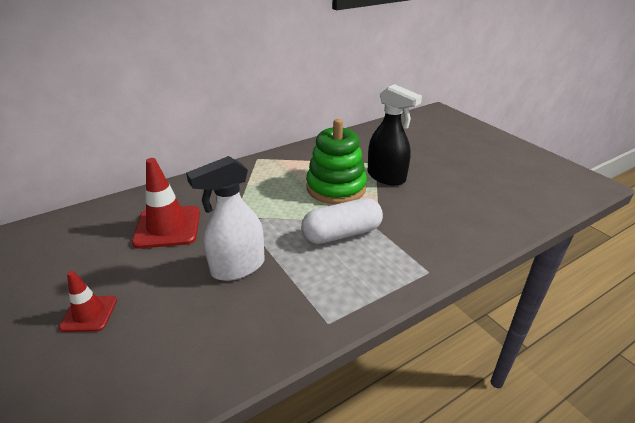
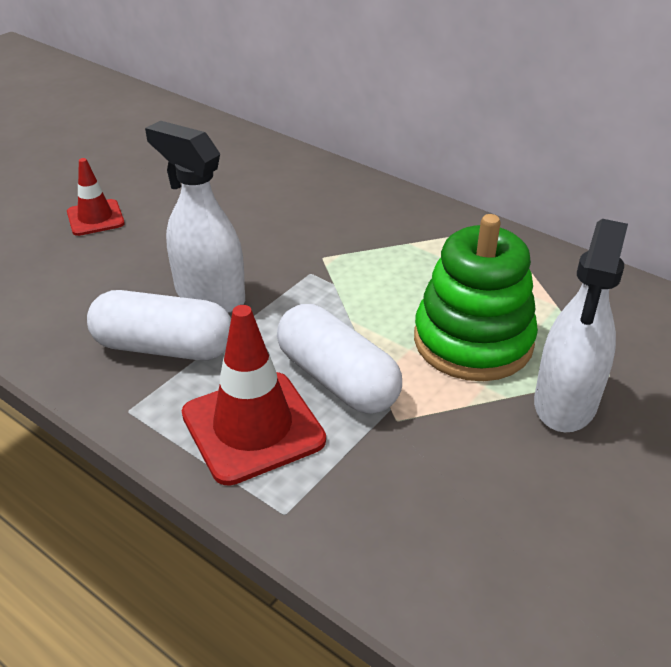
camera: 70 degrees right, 5 degrees up
red traffic cone [132,158,200,249] -> red traffic cone moved to [182,305,326,486]
black spray bottle [368,84,422,186] -> white spray bottle [534,219,628,432]
none -> white capsule [87,290,231,361]

